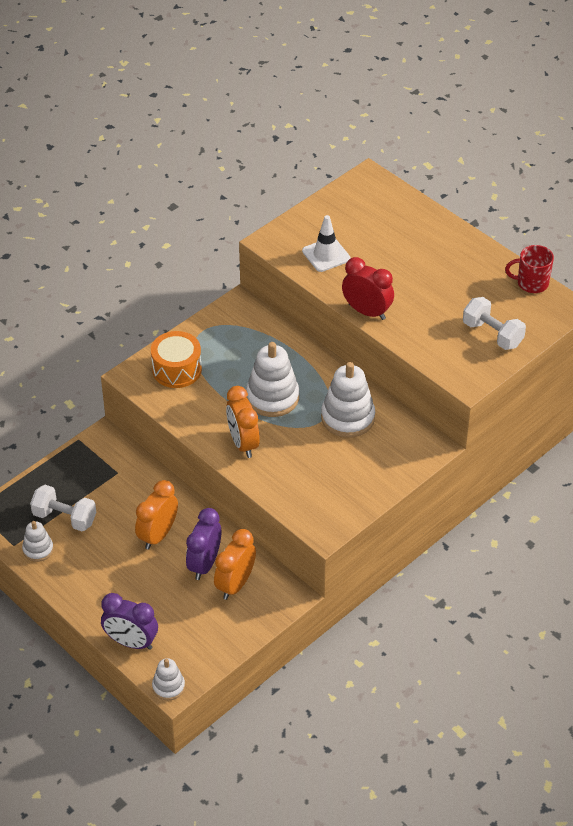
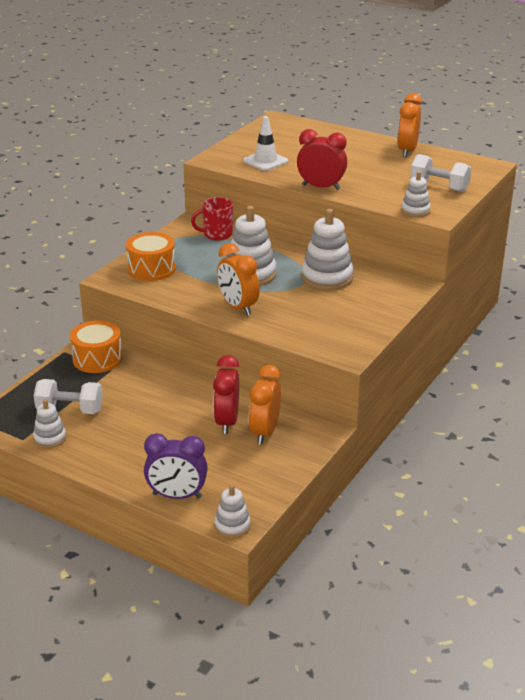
camera: 15 degrees left, 15 degrees down
orange clock [135,480,178,550] -> orange clock moved to [397,93,422,157]
purple clock [186,508,221,580] -> red clock [213,355,239,434]
red mug [505,245,554,293] -> red mug moved to [191,197,233,241]
none -> orange drum [70,320,122,373]
none -> white stacking toy [401,171,431,217]

